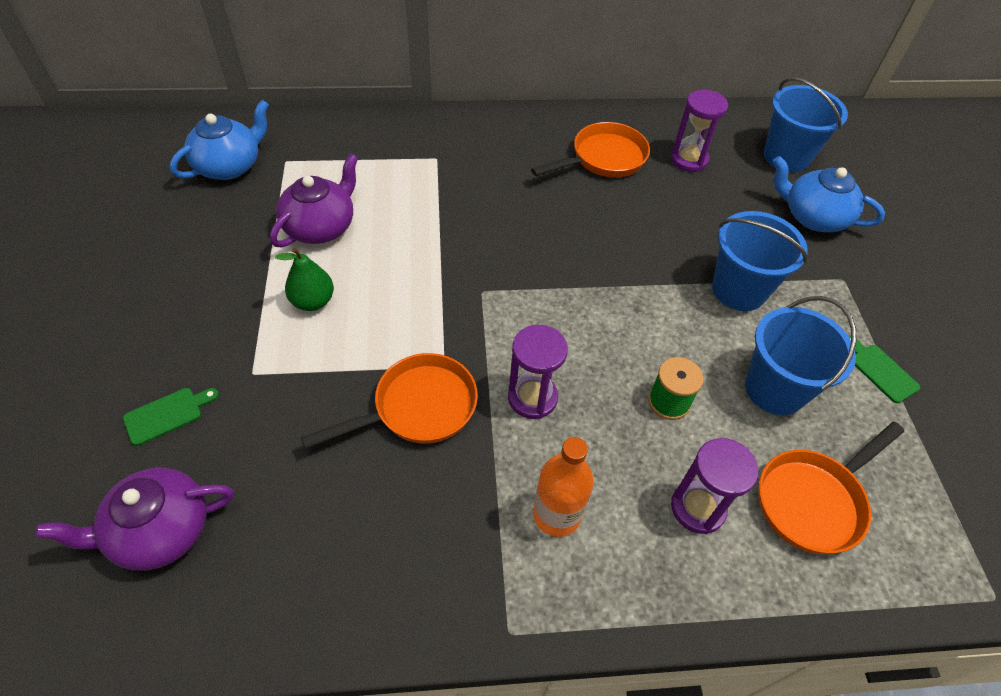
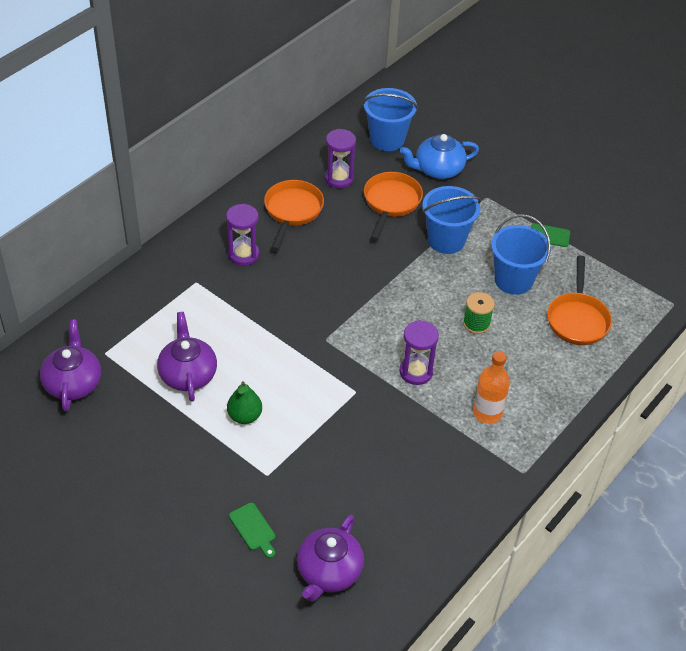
camera: 45 degrees left, 5 degrees down
green cutting board [123,388,219,446] -> green cutting board turned 135 degrees clockwise [229,503,275,558]
blue teapot [170,100,269,180] -> purple teapot [40,320,101,411]
orange pan [301,353,478,449] -> orange pan moved to [364,172,423,241]
purple hourglass [671,438,759,534] -> purple hourglass moved to [226,204,259,266]

